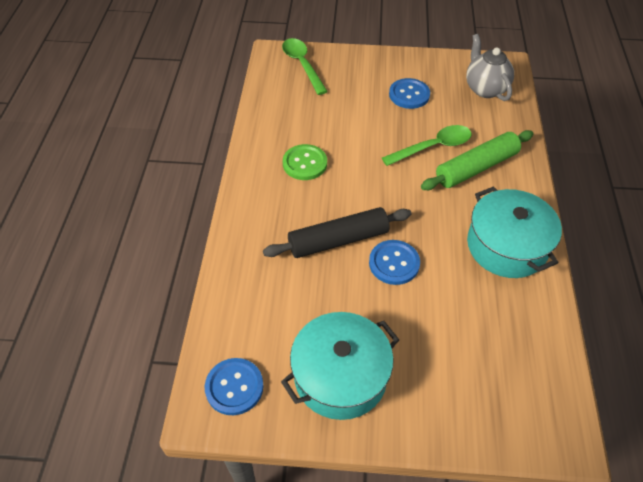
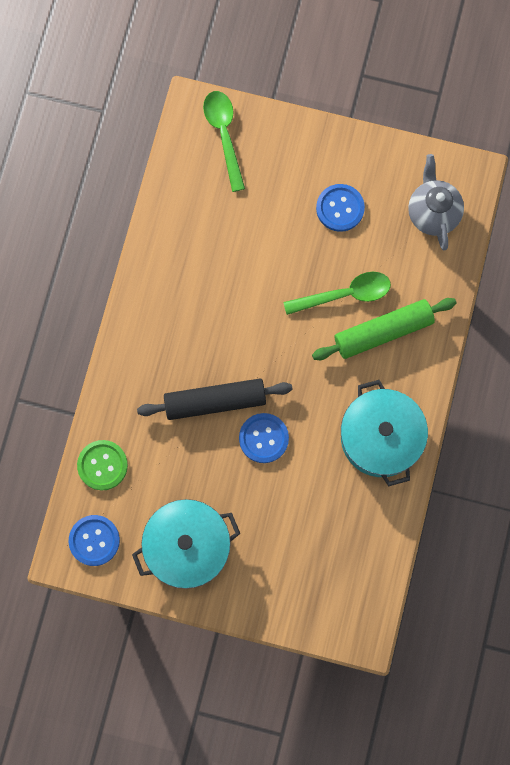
camera: 10 degrees right, 25 degrees up
green button [283,144,327,180] -> green button moved to [77,440,128,491]

